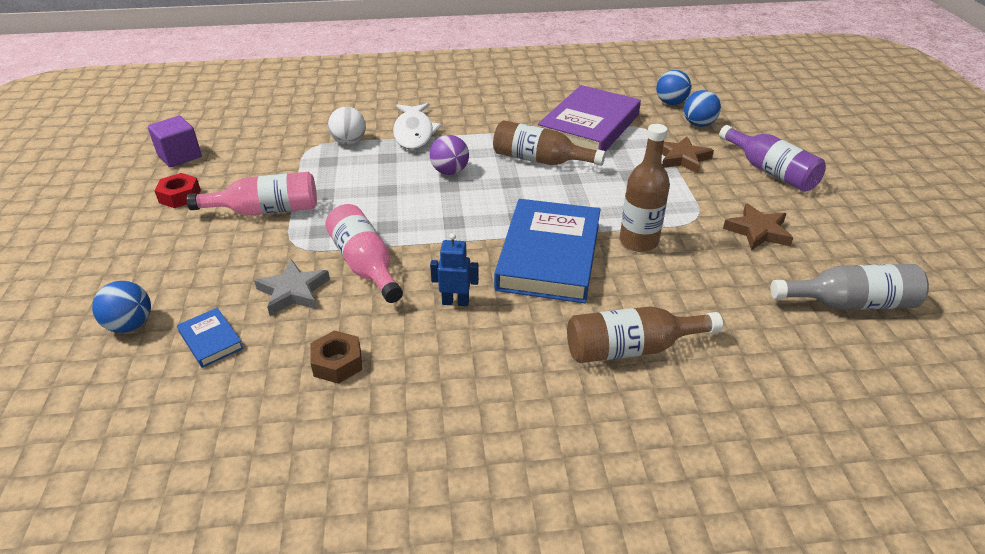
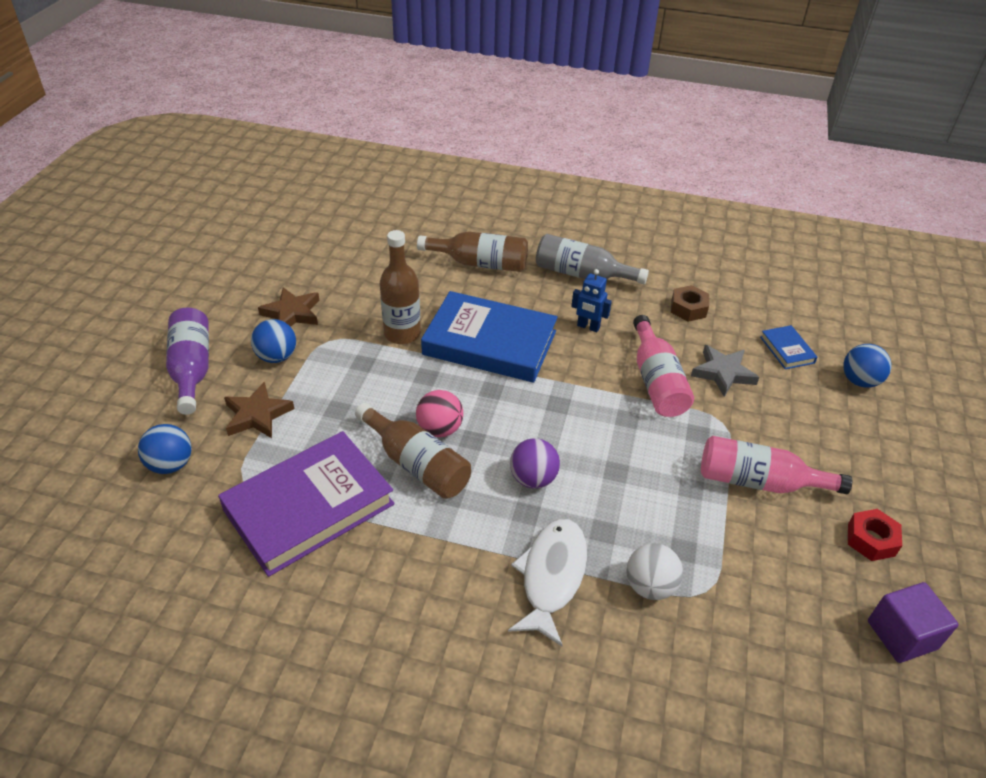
camera: 160 degrees left, 5 degrees up
blue book [494,199,601,303] -> blue book turned 75 degrees clockwise [421,291,558,383]
blue ball [656,70,691,105] -> blue ball moved to [251,319,296,363]
grey bottle [770,264,929,310] -> grey bottle moved to [536,234,649,284]
none -> pink ball [416,390,463,437]

